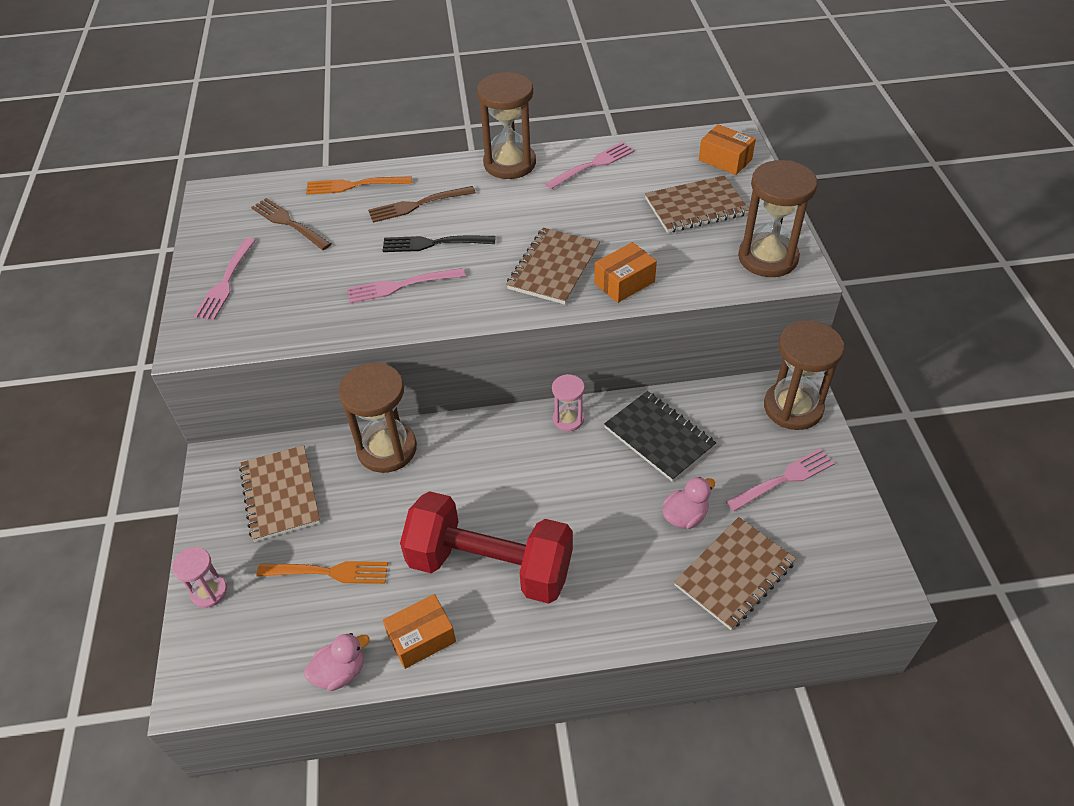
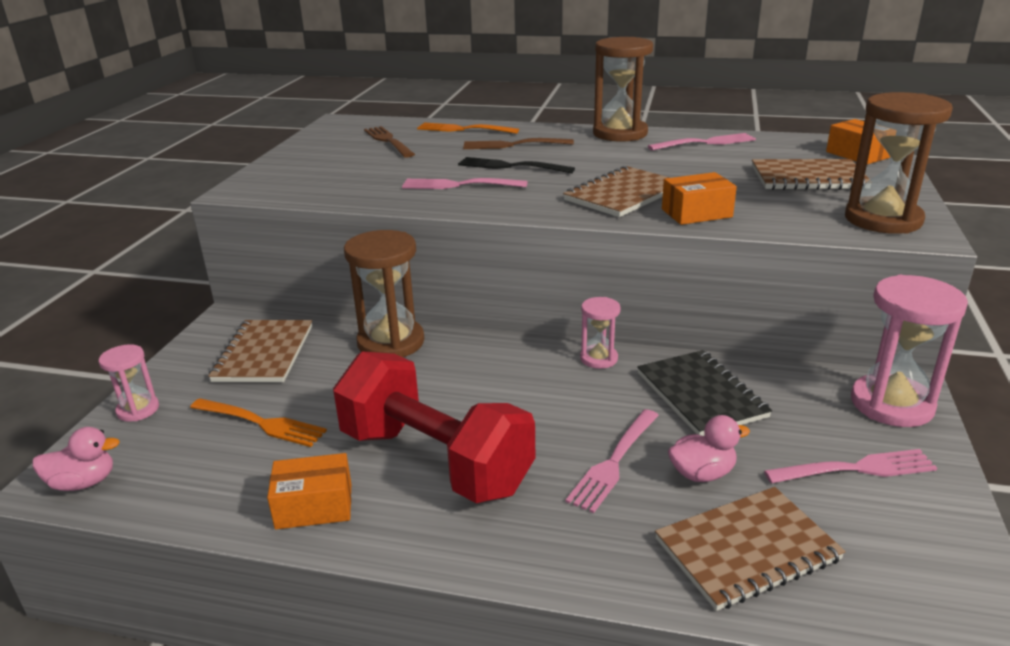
camera: 20 degrees right, 20 degrees down
pink fork [194,238,256,320] -> pink fork moved to [565,409,659,513]
pink duck [304,633,370,691] -> pink duck moved to [32,427,120,491]
brown hourglass [764,320,844,430] -> pink hourglass [851,275,968,427]

